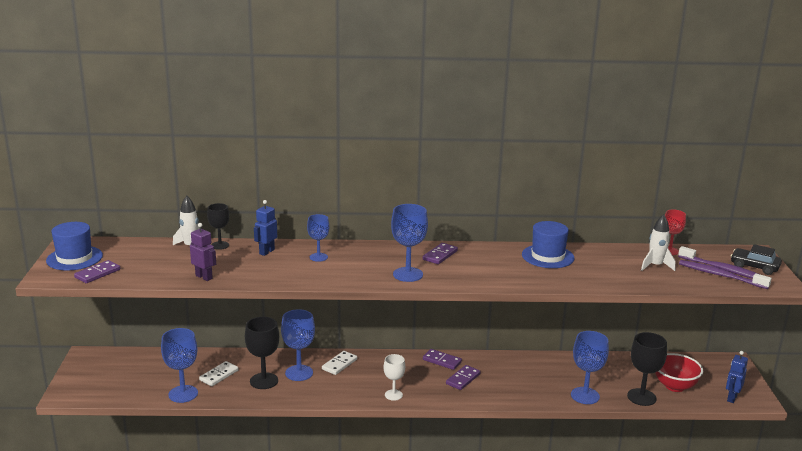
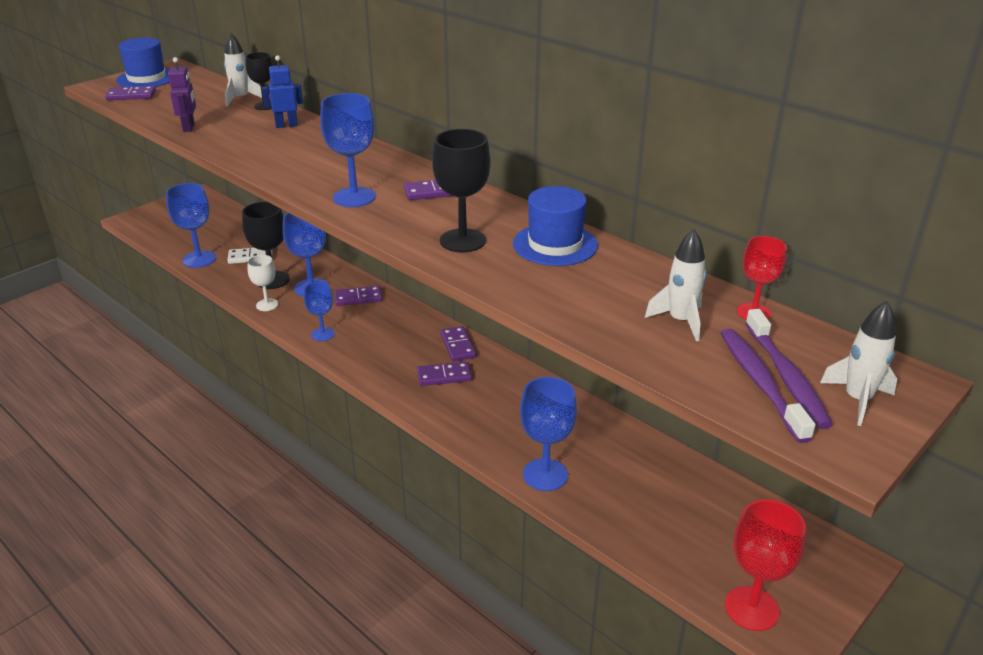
camera: 45 degrees right, 10 degrees up
blue goblet [307,214,329,262] -> blue goblet moved to [304,282,335,341]
white domino [322,351,357,375] -> purple domino [334,286,382,306]
white goblet [384,354,405,401] -> white goblet moved to [247,255,279,311]
black goblet [627,332,667,406] -> black goblet moved to [432,129,490,252]
red bowl [655,353,703,392] -> none
blue robot [726,351,748,403] -> red goblet [725,500,806,631]
black car [731,244,782,275] -> white rocket [820,301,897,426]

